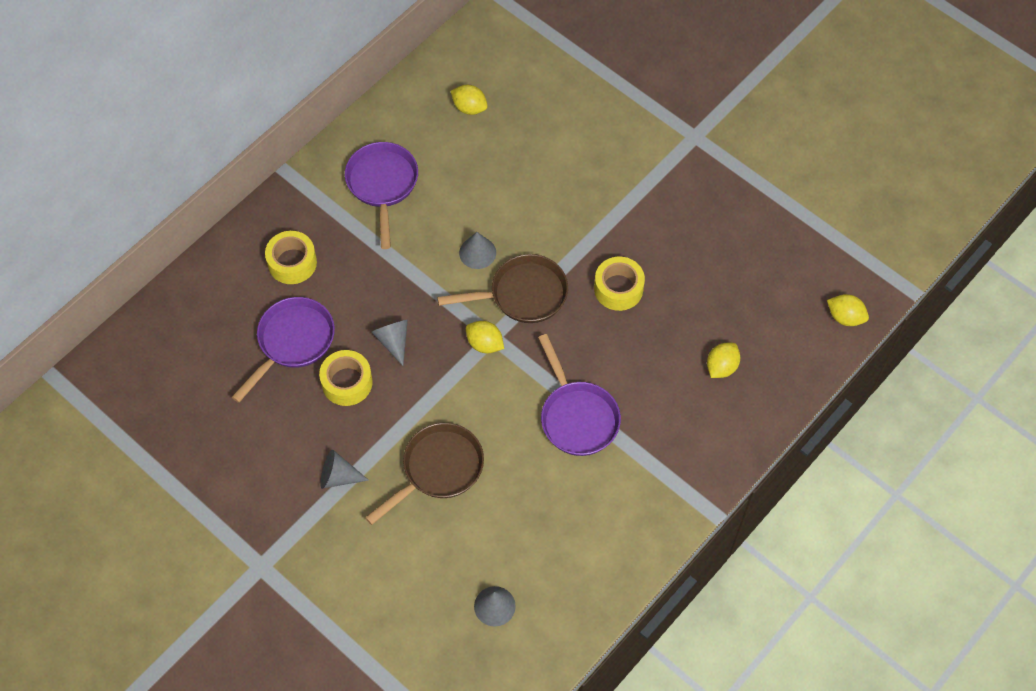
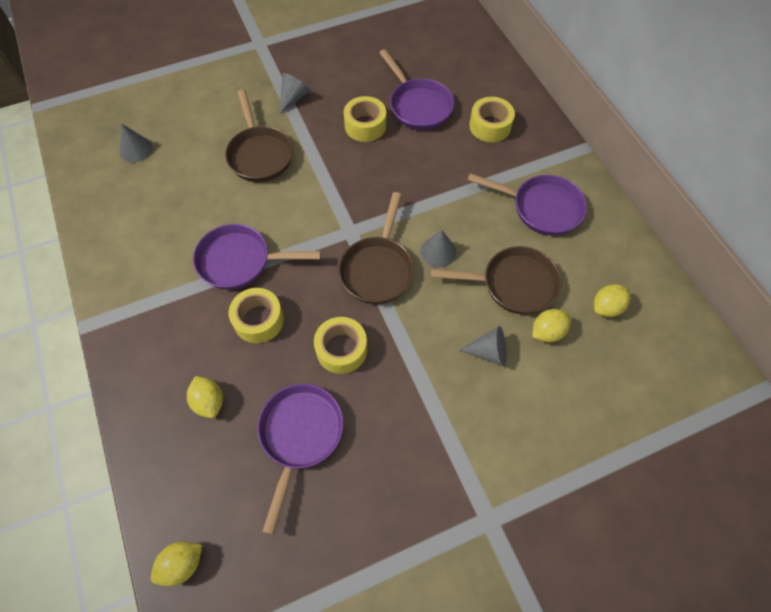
camera: 115 degrees right, 0 degrees up
grey cone [371,320,408,366] -> grey cone moved to [459,326,507,366]
yellow lemon [466,321,504,353] -> yellow lemon moved to [532,309,571,342]
none -> yellow tape [229,288,284,343]
none -> purple pan [257,384,343,535]
none -> brown pan [431,246,562,315]

